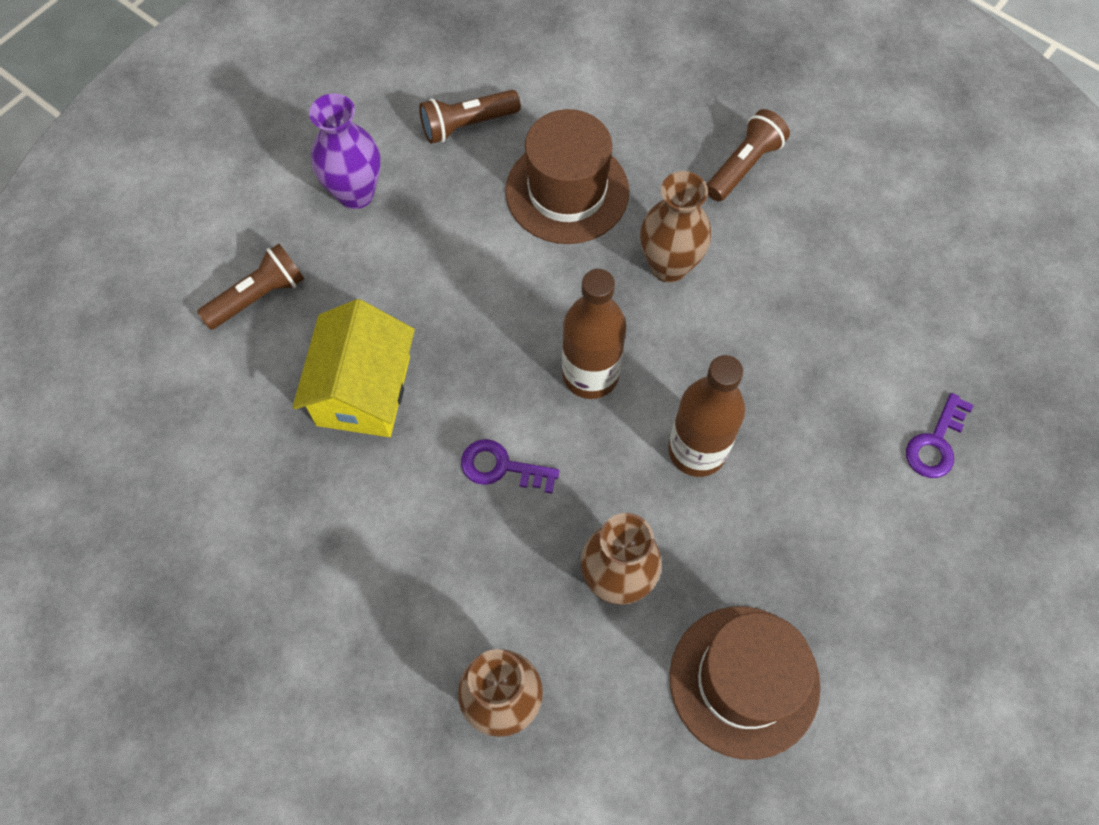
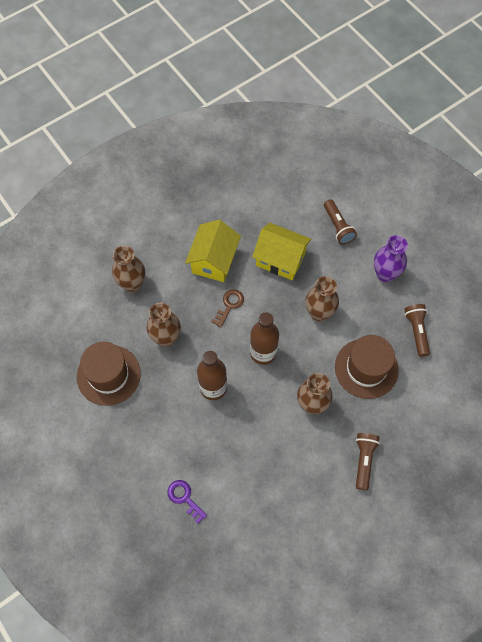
camera: 105 degrees right, 0 degrees up
purple key [461,439,559,494] -> brown key [212,289,244,327]
brown flashlight [706,109,790,201] -> brown flashlight turned 135 degrees counterclockwise [356,433,380,490]
none -> yellow house [185,220,241,282]
none -> brown vase [305,276,339,321]

